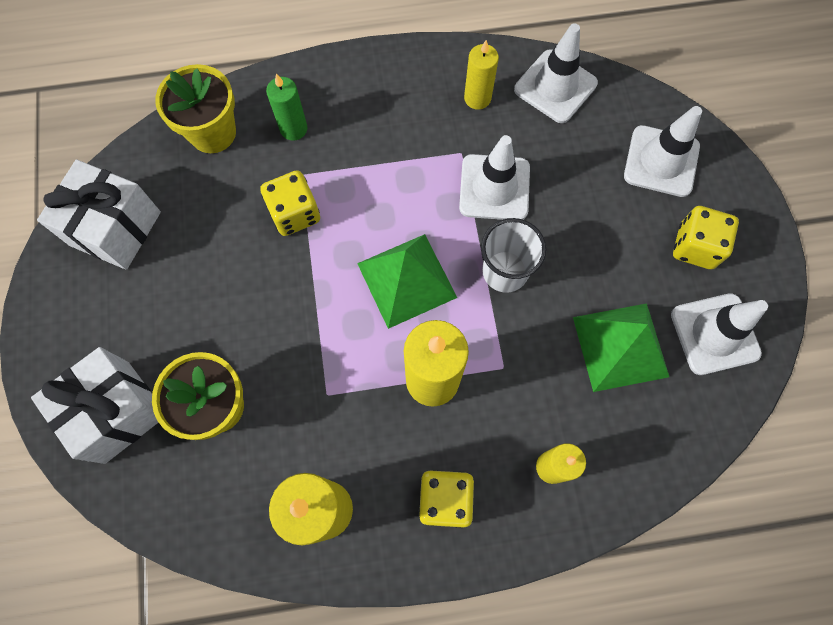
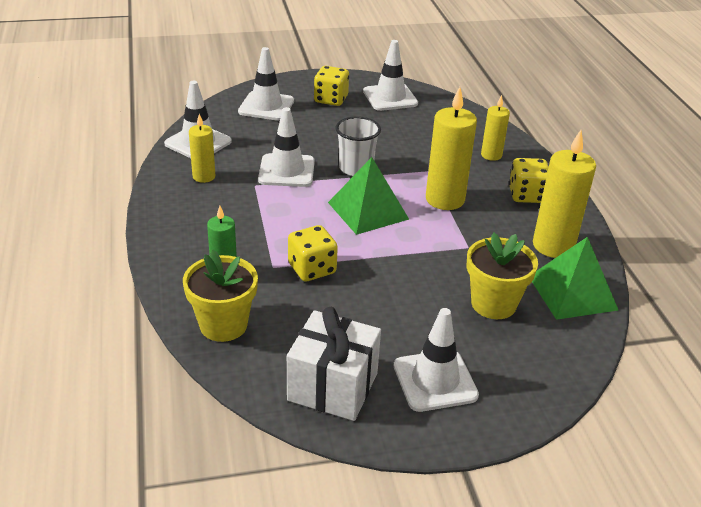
camera: 95 degrees left, 35 degrees down
white gift [31,347,159,464] -> none
green pyramid [573,303,669,392] -> green pyramid moved to [532,237,618,320]
none -> white traffic cone [393,308,479,412]

